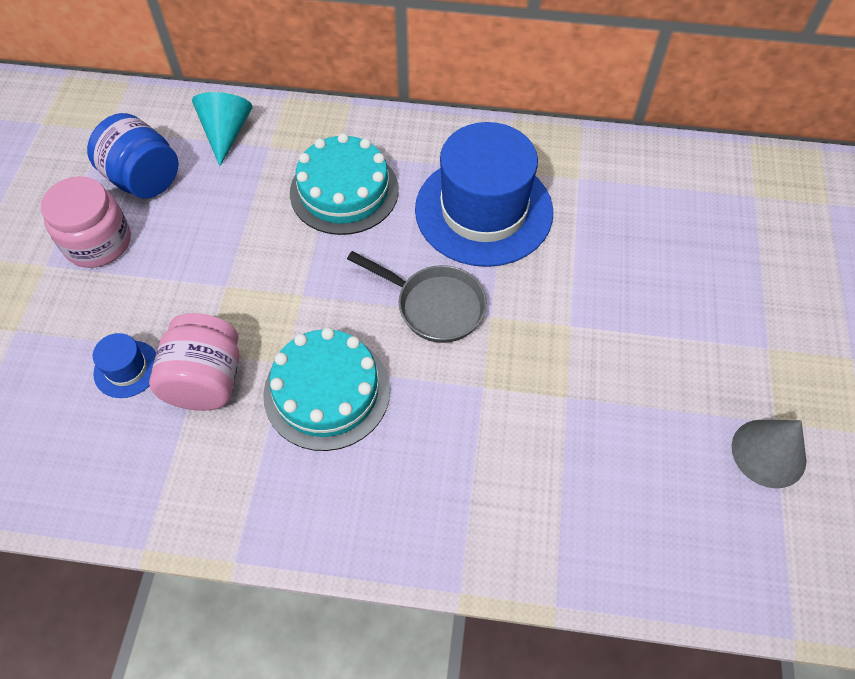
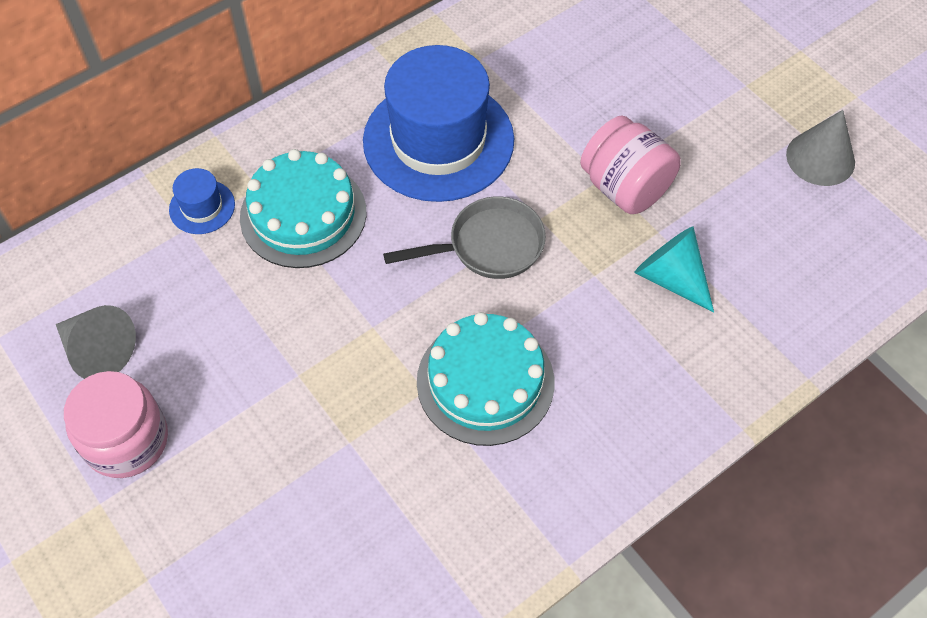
camera: 45 degrees left, 0 degrees up
blue jar [87,113,179,199] -> grey cone [56,305,136,379]
blue hat [93,333,156,398] -> blue hat moved to [169,168,235,234]
pink jar [149,313,239,411] -> pink jar moved to [580,115,681,214]
turquoise cone [192,92,252,166] -> turquoise cone moved to [634,226,714,312]

